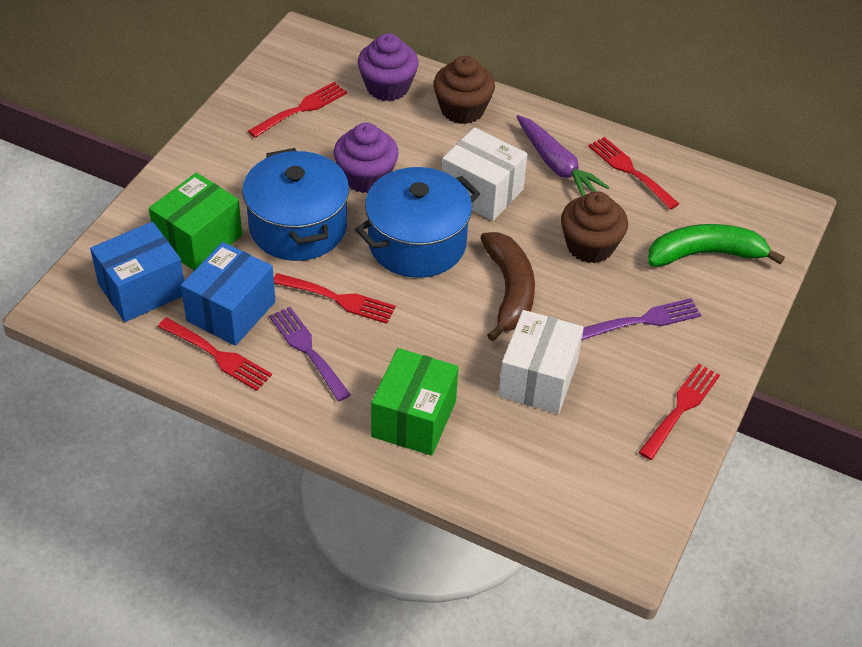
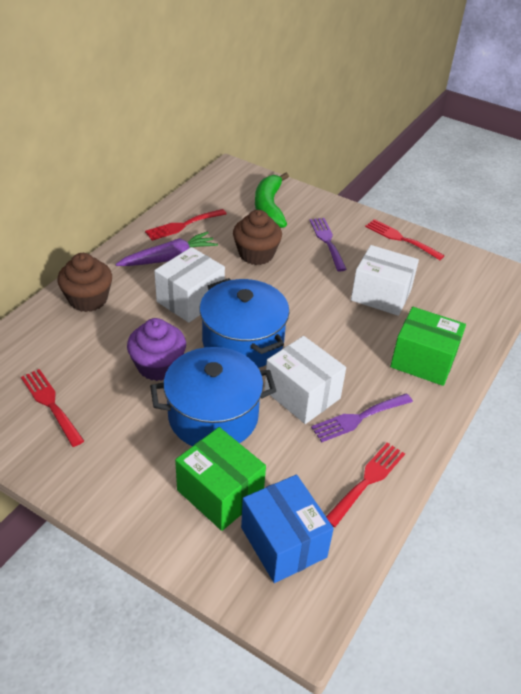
camera: 85 degrees left, 5 degrees down
blue box [181,242,276,346] -> none
red fork [274,273,396,324] -> white box [265,336,346,424]
purple cupcake [358,33,419,101] -> none
brown banana [480,232,535,341] -> none

